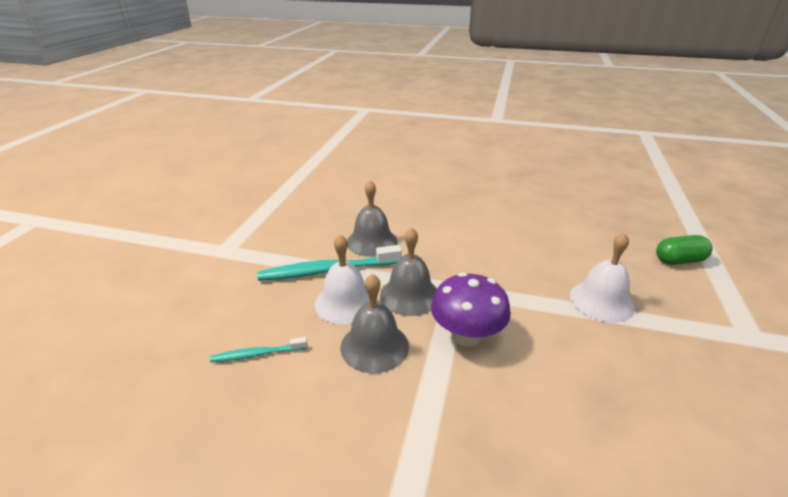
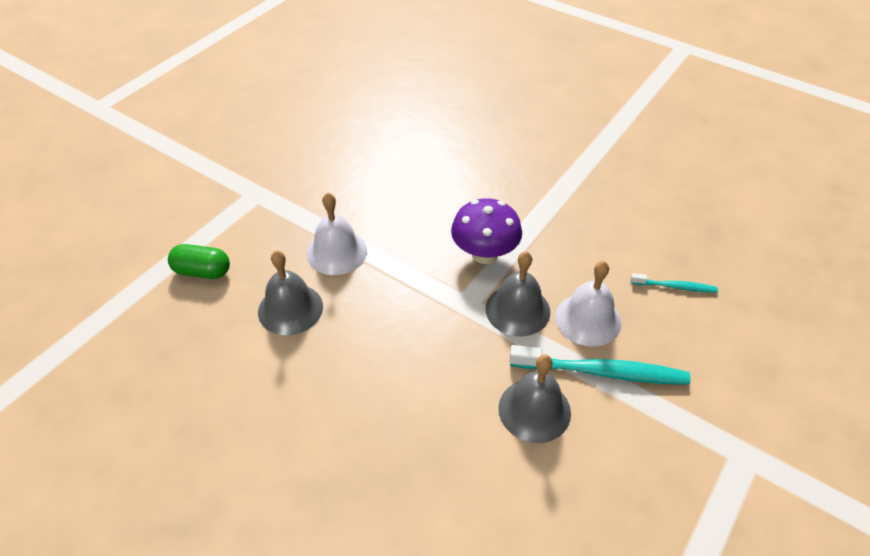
camera: 160 degrees left, 15 degrees up
grey bell [340,274,409,373] -> grey bell moved to [258,250,323,335]

